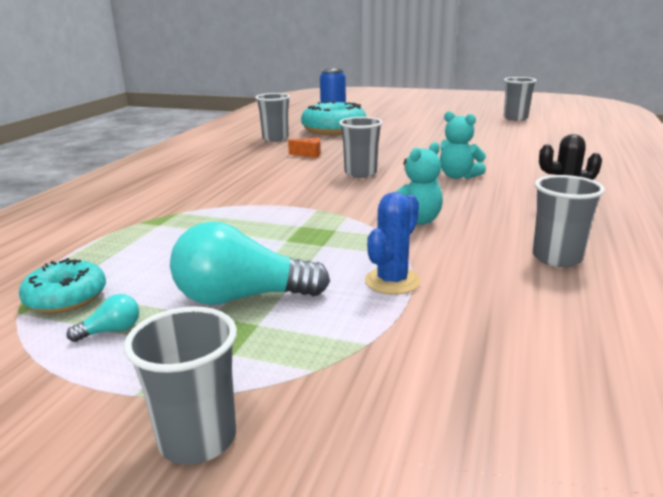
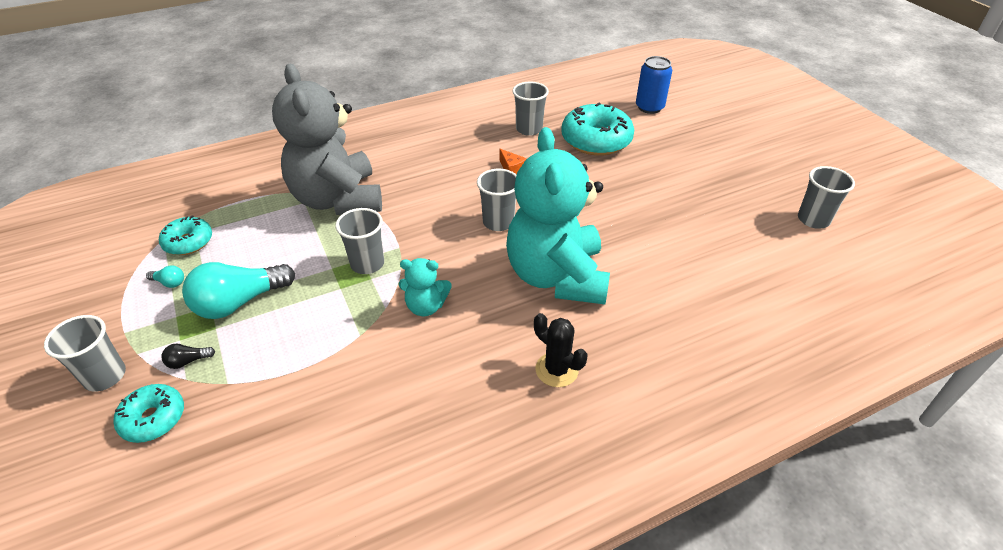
camera: 45 degrees right, 20 degrees up
turquoise light bulb [170,221,330,305] -> turquoise light bulb turned 75 degrees counterclockwise [182,262,295,319]
blue cactus [365,192,421,295] -> none
turquoise teddy bear [440,111,486,179] -> turquoise teddy bear [506,127,610,304], size x2.28
grey cup [533,175,605,267] -> grey cup moved to [335,208,384,274]
none -> turquoise donut [113,384,184,443]
none -> black light bulb [162,344,215,369]
none -> grey teddy bear [272,63,382,215]

